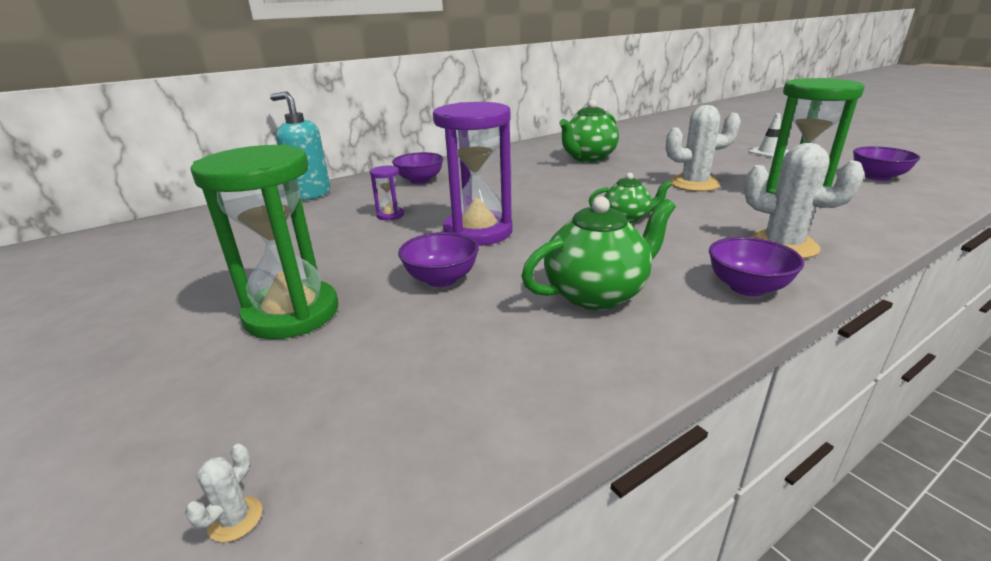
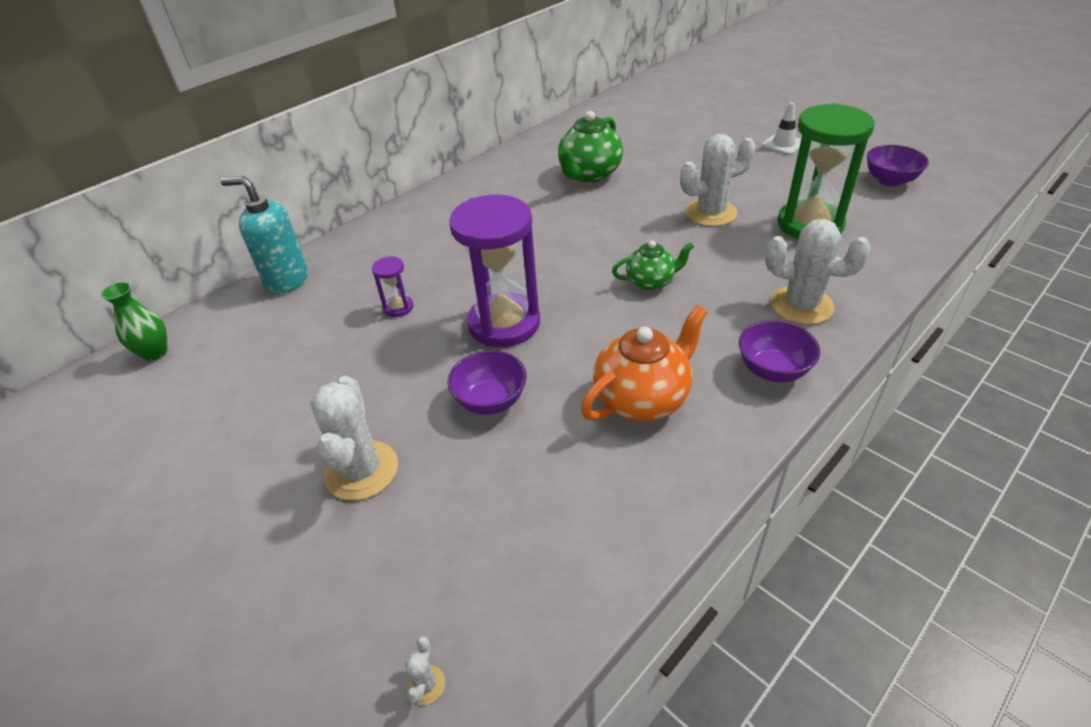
camera: 10 degrees left, 15 degrees up
green hourglass [191,144,338,339] -> white cactus [310,376,398,500]
purple bowl [392,152,444,184] -> none
green teapot [521,196,676,310] -> orange teapot [581,305,708,422]
none -> green vase [101,282,167,361]

